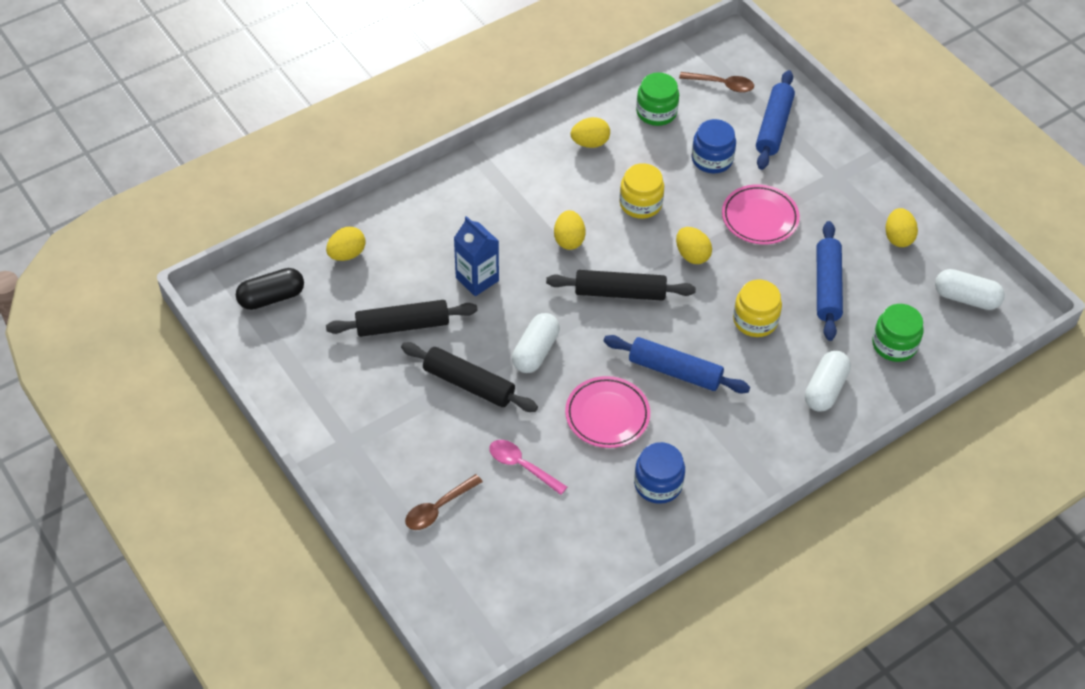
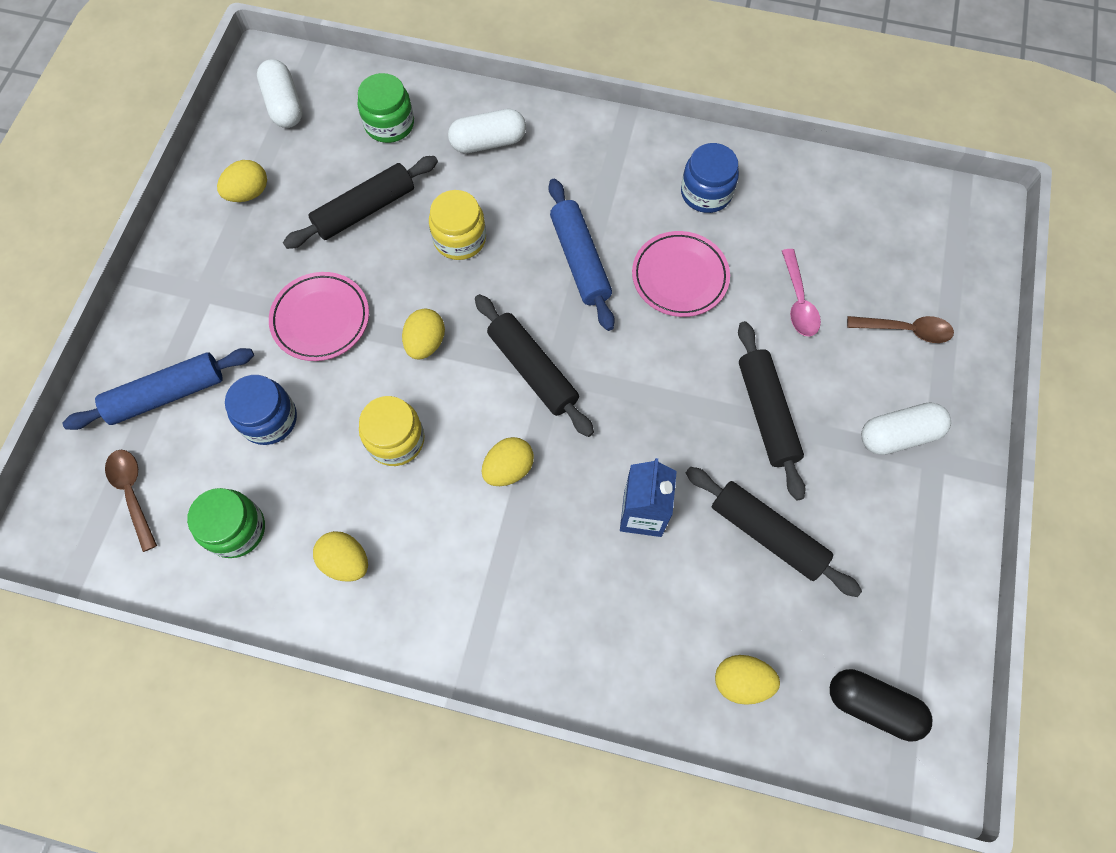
camera: 130 degrees left, 15 degrees up
white capsule [512,313,560,373] -> white capsule moved to [861,403,951,455]
blue rolling pin [817,221,843,341] -> black rolling pin [283,156,438,249]

